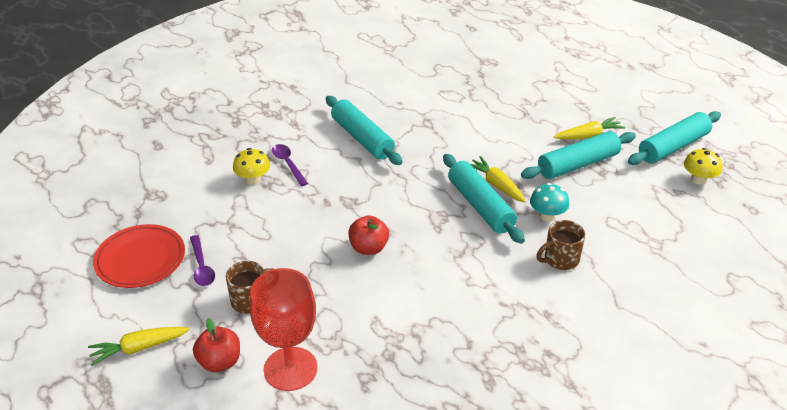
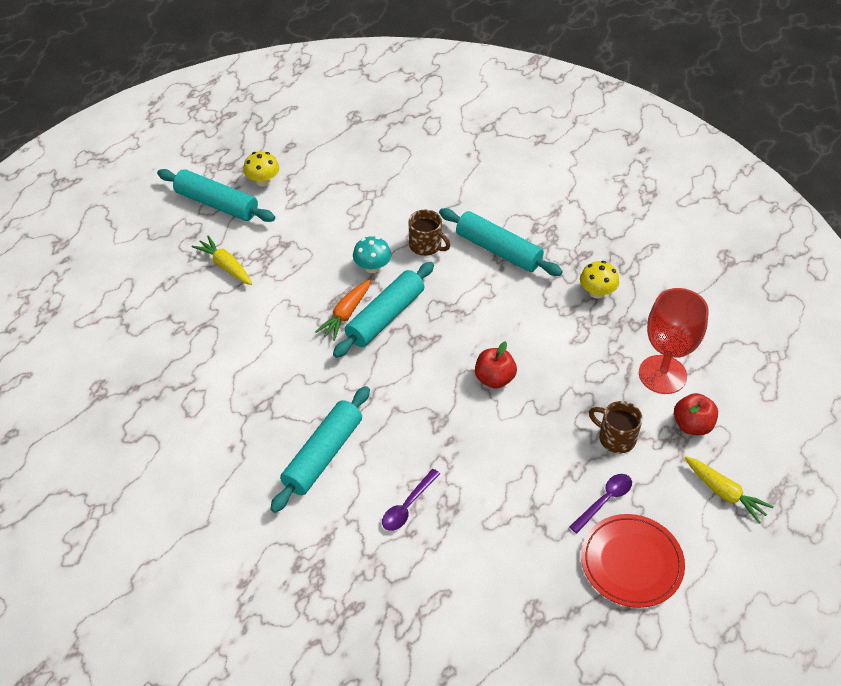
camera: 115 degrees left, 10 degrees up
yellow mushroom [233,148,270,185] -> yellow mushroom moved to [580,261,619,299]
yellow carrot [471,156,526,203] -> orange carrot [315,279,371,341]
turquoise rolling pin [521,131,636,179] -> turquoise rolling pin moved to [439,208,563,276]

